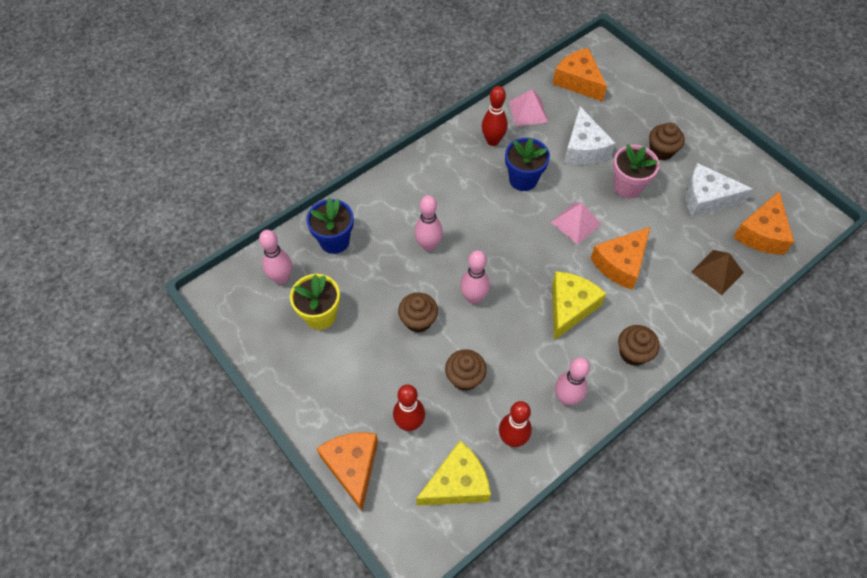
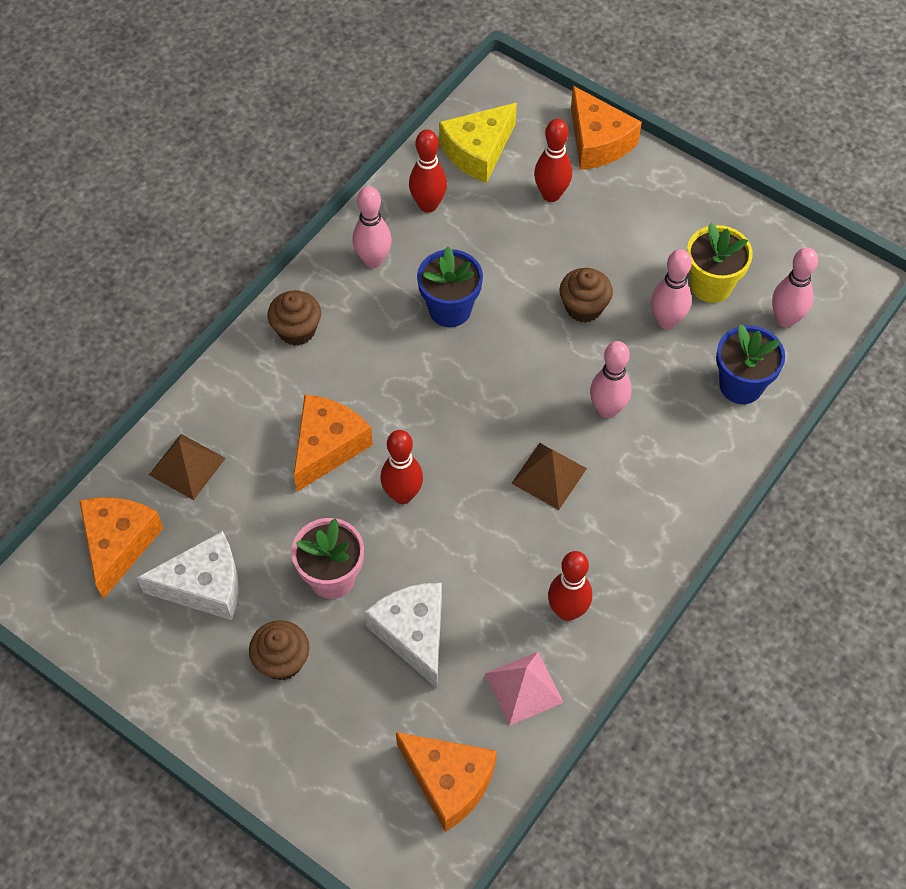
camera: 165 degrees right, 0 degrees up
brown cupcake [445,349,487,391] -> none
pink bowling pin [460,250,490,304] -> pink bowling pin moved to [651,249,692,329]
blue flower pot [505,138,550,191] -> blue flower pot moved to [417,246,483,327]
pink pyramid [551,202,601,245] -> red bowling pin [381,430,423,504]
yellow cheese [552,271,607,340] -> none
none -> brown pyramid [511,443,587,510]

